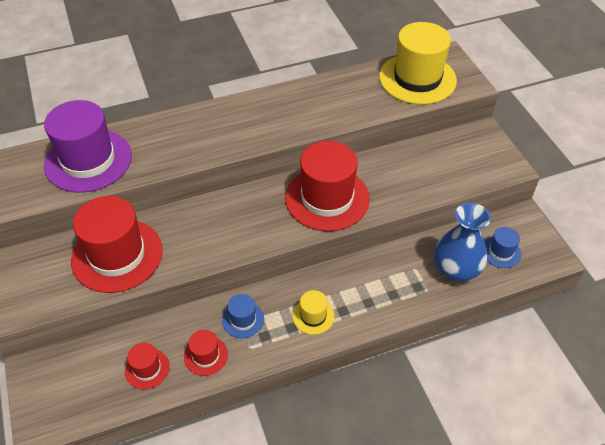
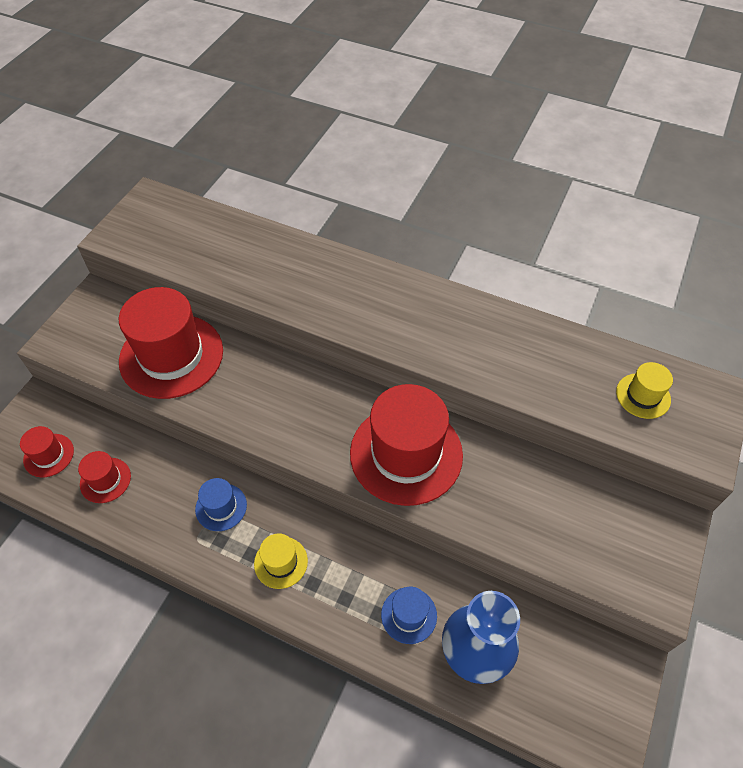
camera: 45 degrees right, 5 degrees up
purple hat [44,100,132,193] -> none
red hat [184,330,228,376] -> red hat moved to [20,426,74,477]
yellow hat [379,22,457,104] -> yellow hat [616,362,673,419], size x0.47
blue hat [484,227,521,268] -> blue hat moved to [381,587,437,644]

